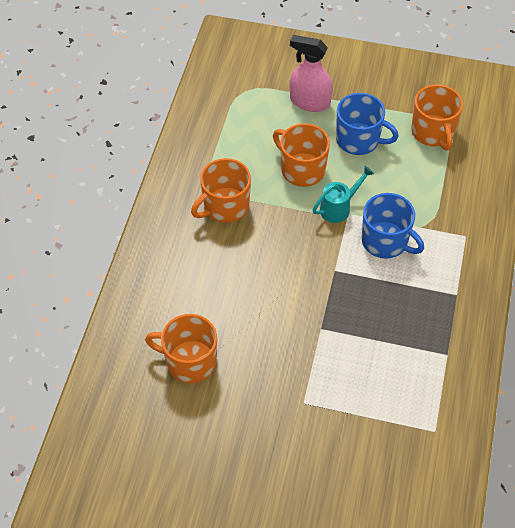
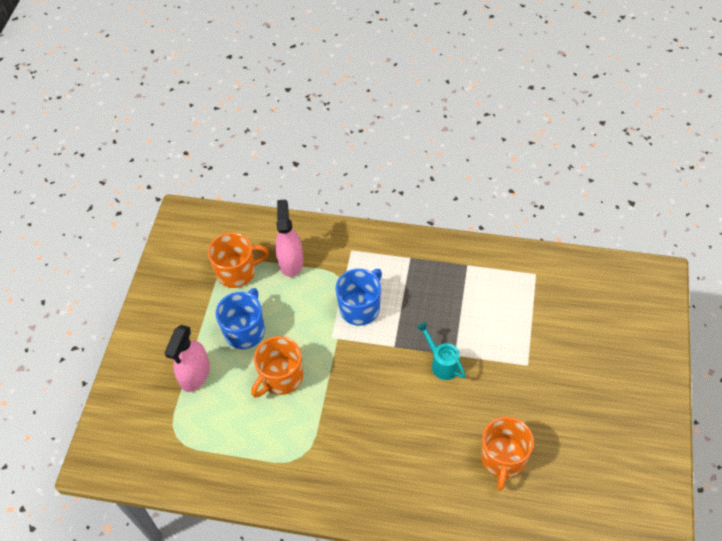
camera: 90 degrees left, 0 degrees up
orange mug [191,158,251,223] -> none
turquoise watering can [312,166,374,223] -> turquoise watering can moved to [417,322,466,380]
none -> pink spray bottle [275,200,303,277]

